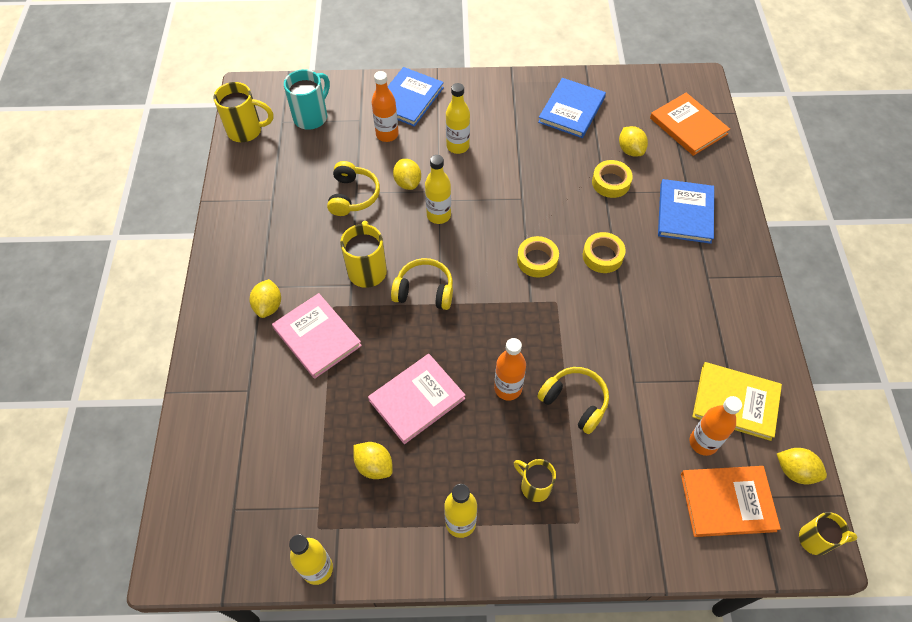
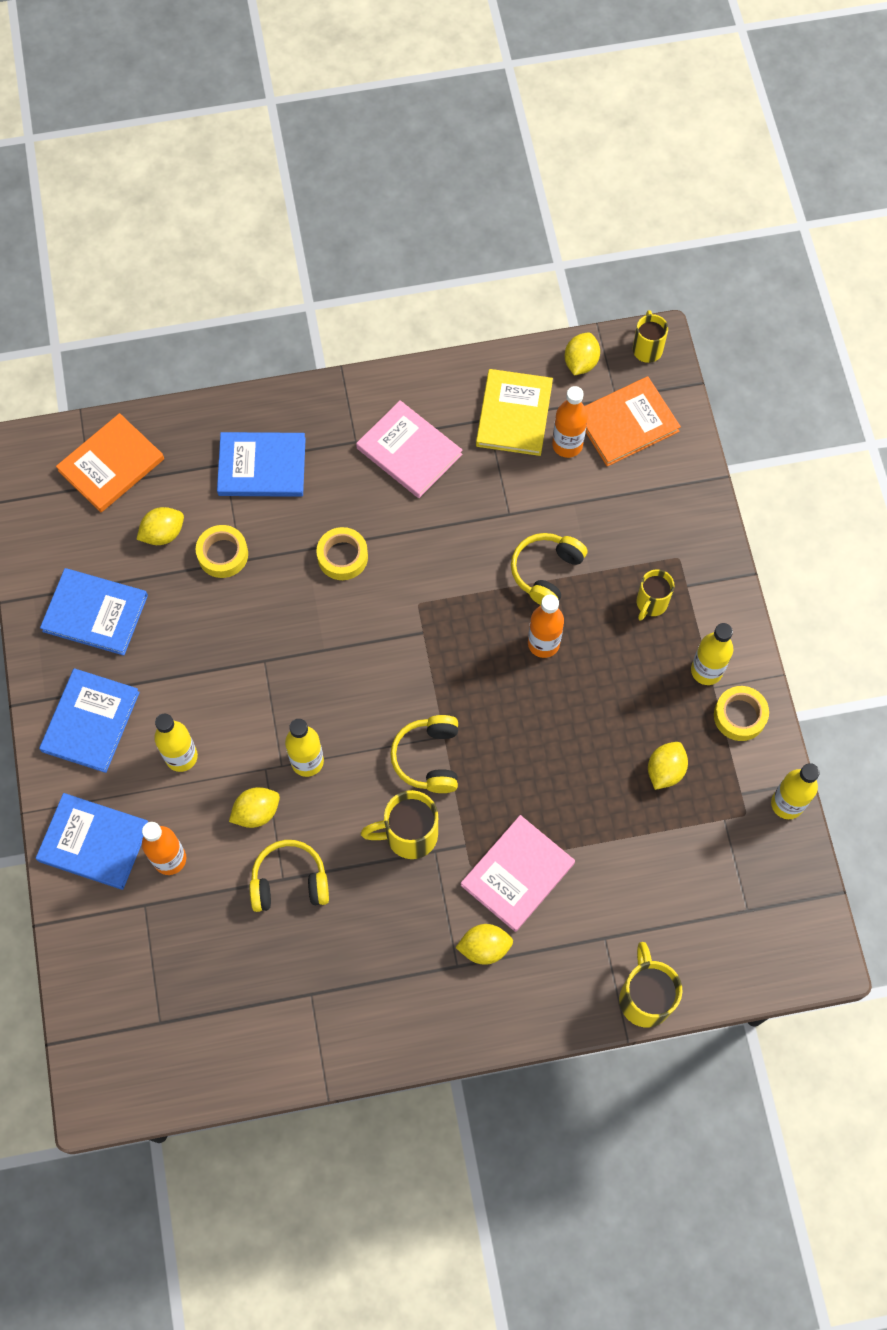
camera: 100 degrees left, 10 degrees up
yellow mug [213,82,273,142] -> yellow mug moved to [619,942,682,1027]
turquoise mug [284,69,330,130] -> none
pink book [368,354,466,444] -> pink book moved to [356,400,462,498]
yellow tape [517,236,559,278] -> yellow tape moved to [714,686,769,741]
orange book [681,466,781,537] -> orange book turned 75 degrees clockwise [585,376,681,466]
none -> blue book [39,668,140,773]

